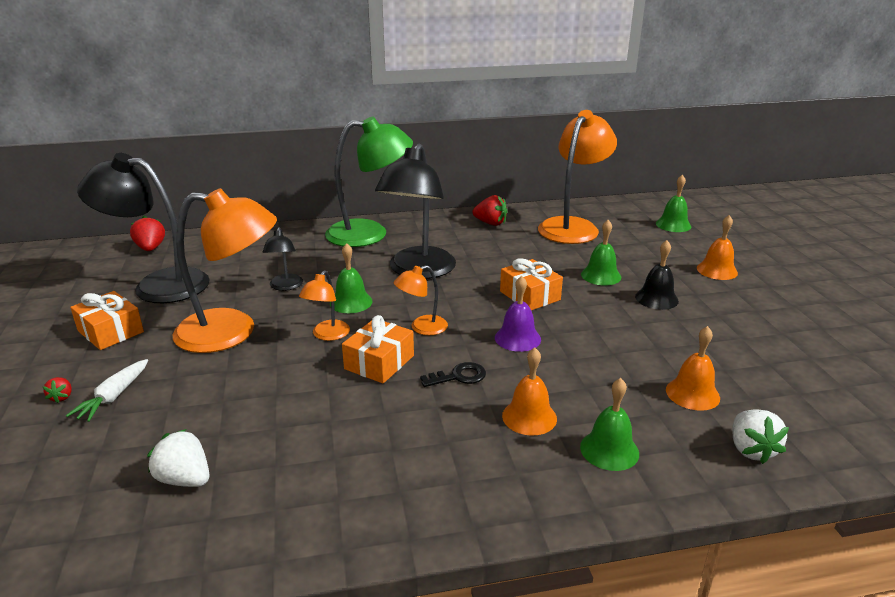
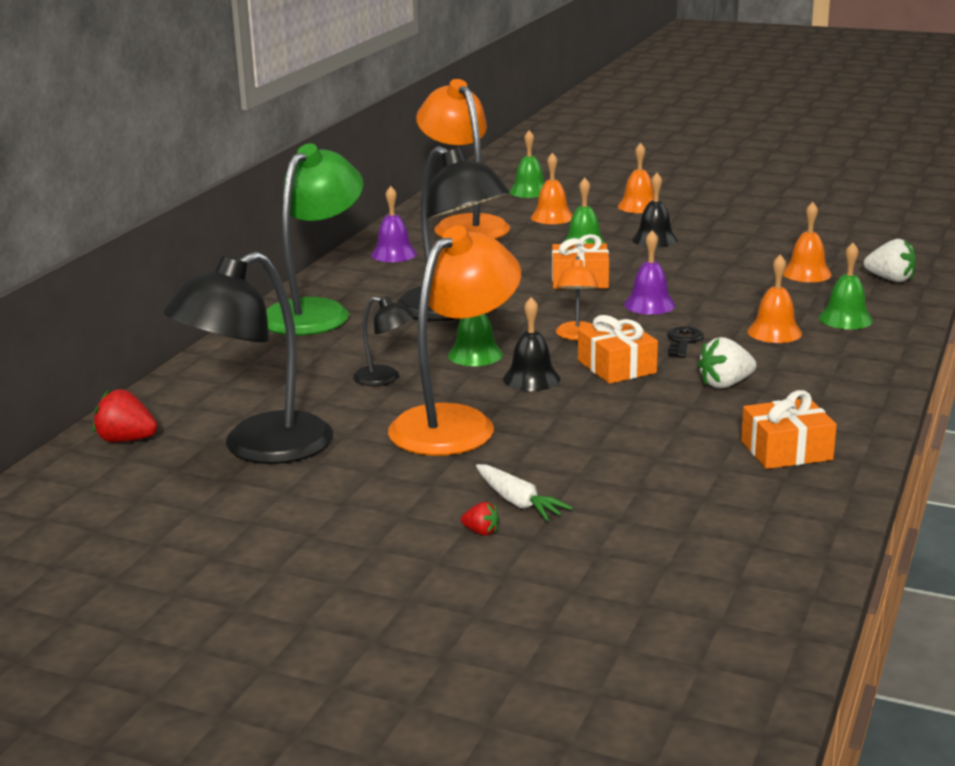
camera: 55 degrees left, 5 degrees down
orange gift [70,291,144,350] -> orange gift moved to [741,390,837,469]
white strawberry [147,429,210,487] -> white strawberry moved to [697,337,757,389]
orange lamp [299,270,350,341] -> black bell [503,297,560,391]
red strawberry [473,195,507,226] -> purple bell [371,186,417,262]
none -> orange bell [531,153,573,224]

